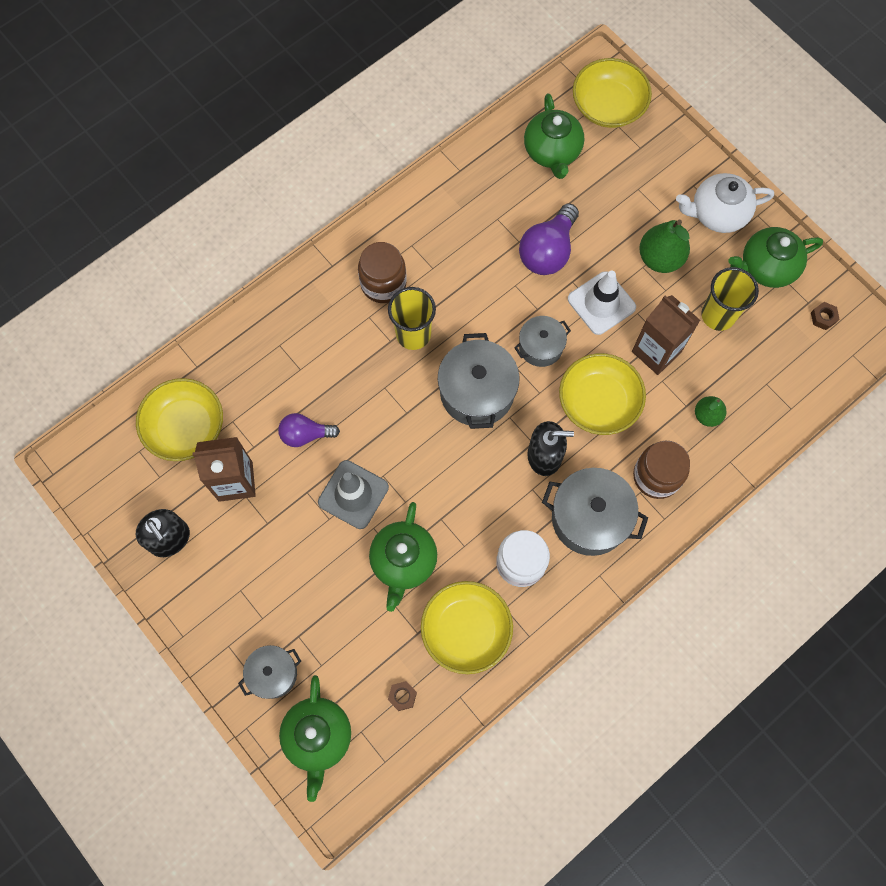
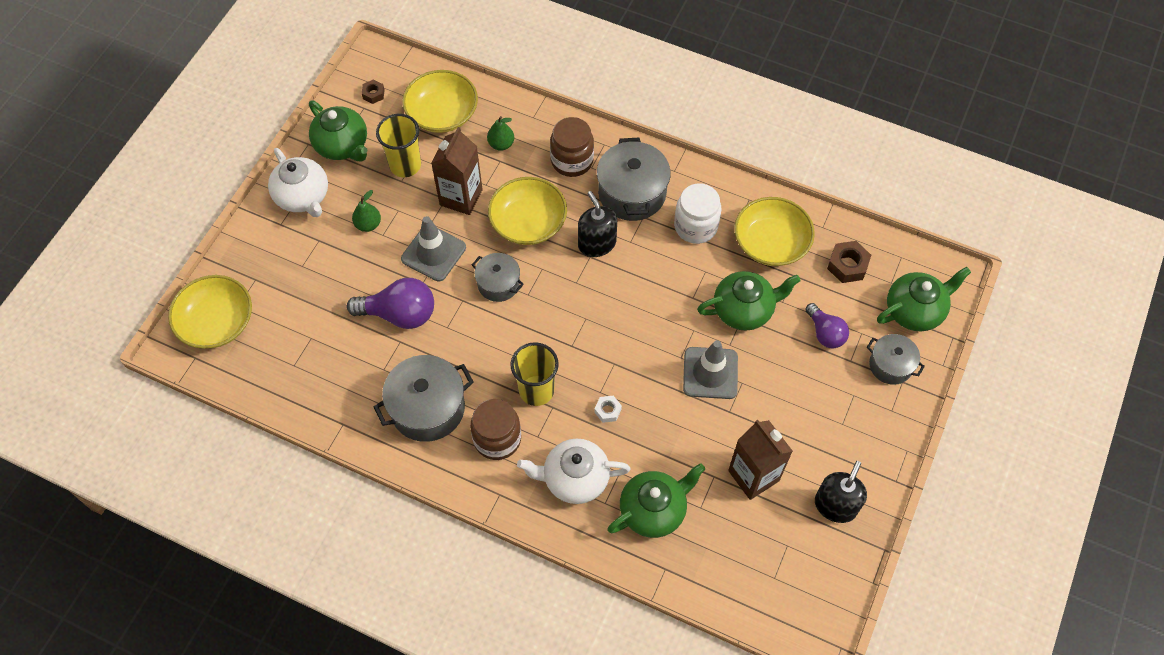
camera: 115 degrees left, 10 degrees down
yellow bowl [136,378,223,461] -> yellow bowl moved to [402,70,478,133]
purple light bulb [278,413,340,447] -> purple light bulb moved to [805,303,849,348]
brown nut [388,681,417,711] -> brown nut [827,241,871,283], size x1.65
grey pot [438,333,519,429] -> grey pot moved to [374,355,474,442]
green teapot [524,93,584,179] -> green teapot moved to [607,463,705,538]
white traffic cone [568,270,636,335] -> grey traffic cone [401,216,466,281]
green pear [639,220,690,273] -> green pear [352,190,381,232], size x0.60
none -> white teapot [517,439,630,504]
none -> white nut [594,396,622,423]

